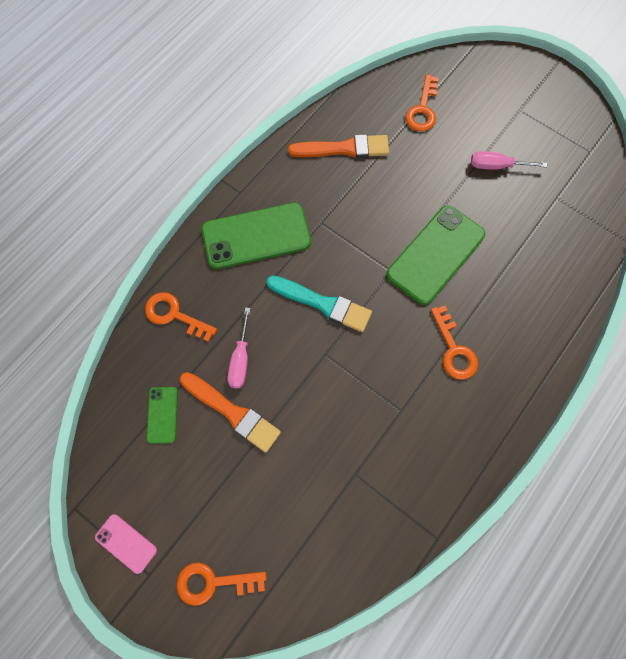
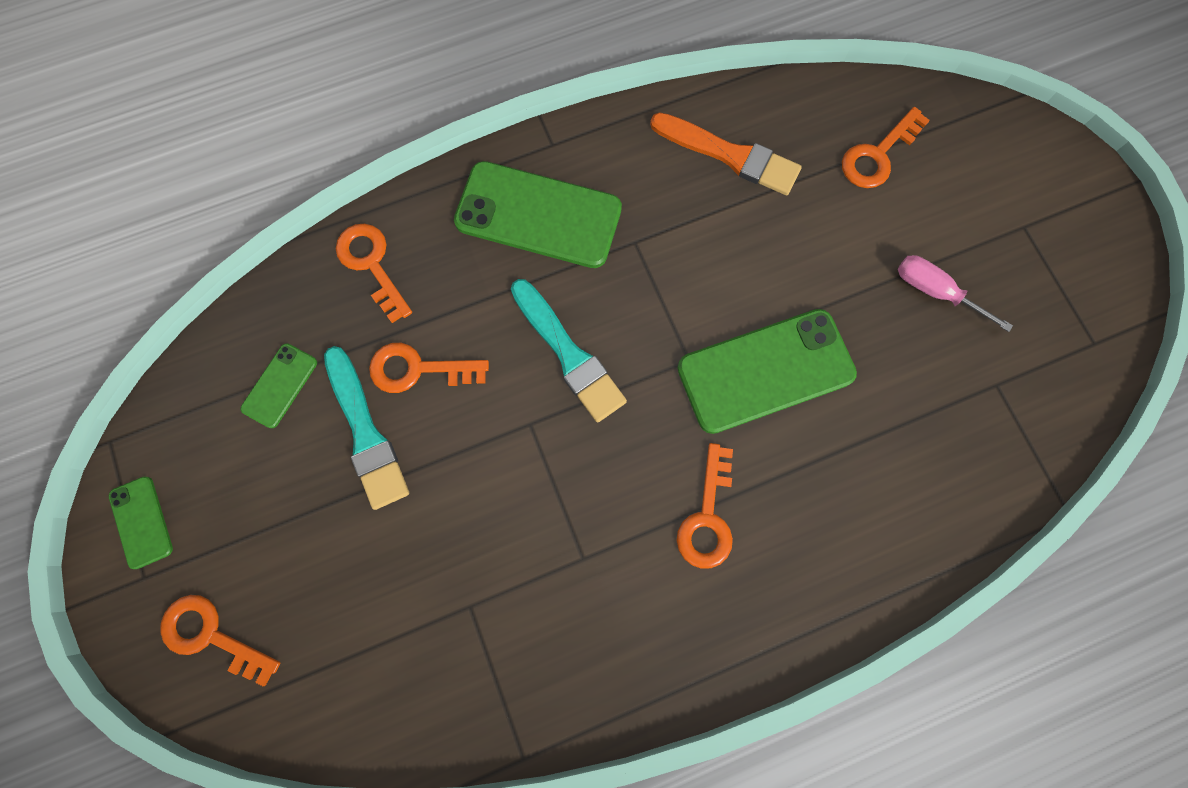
camera: 30 degrees right, 5 degrees up
pink phone [95,514,157,574] -> green phone [109,476,173,569]
orange brush [180,372,281,453] -> turquoise brush [324,346,409,510]
pink screwdriver [228,307,251,388] -> orange key [369,343,489,393]

